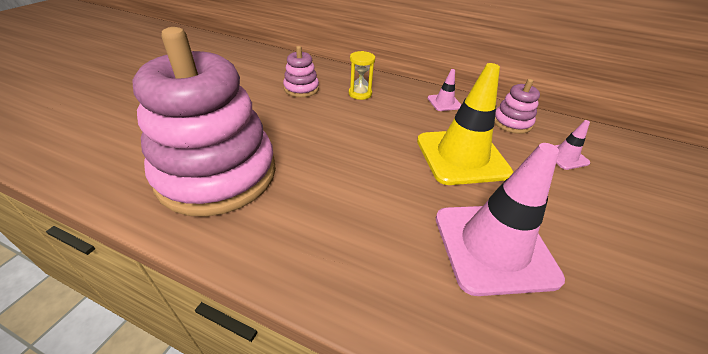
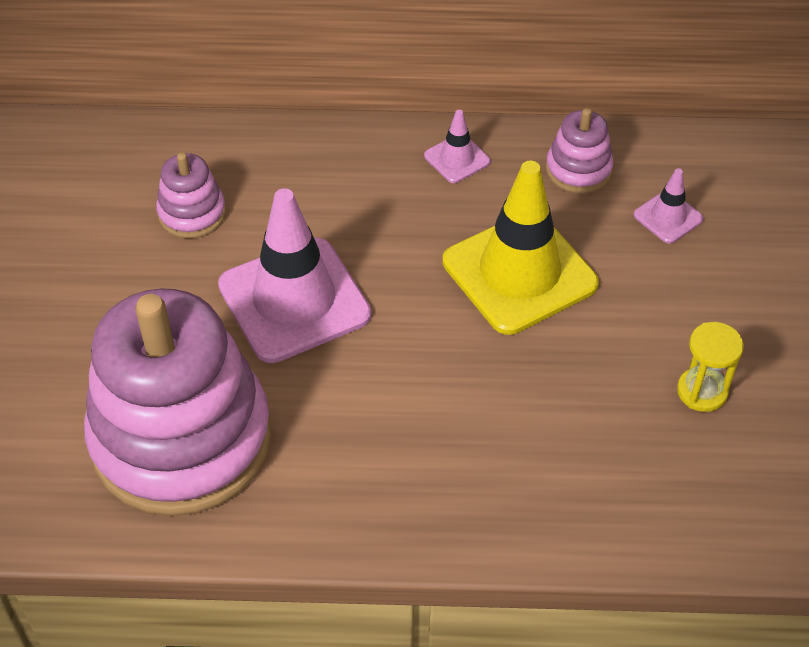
camera: 20 degrees left, 10 degrees up
yellow hourglass [349,51,375,100] -> yellow hourglass moved to [677,322,744,412]
pink traffic cone [436,143,565,296] -> pink traffic cone moved to [218,188,372,363]

